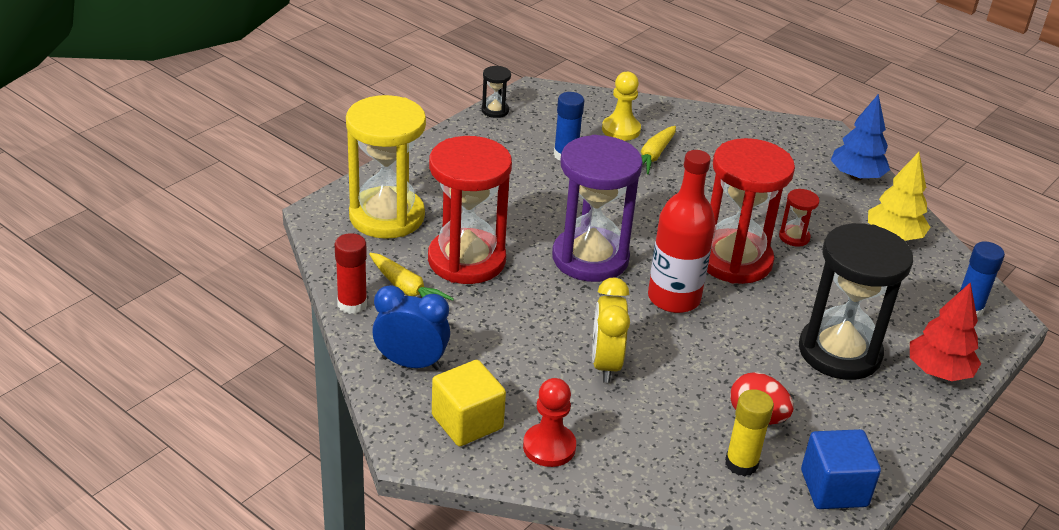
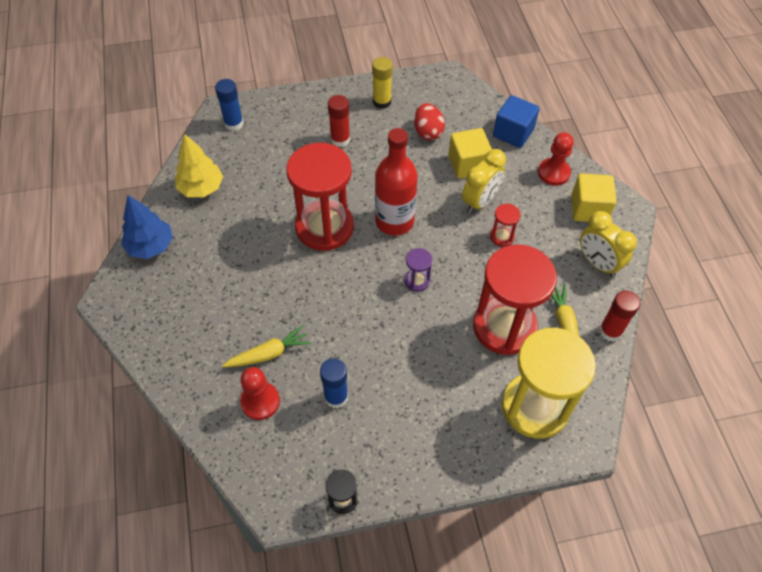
camera: 140 degrees left, 20 degrees up
blue clock [372,285,450,370] -> yellow clock [580,211,637,277]
purple hourglass [552,135,643,282] -> purple hourglass [405,248,432,292], size x0.42
yellow pawn [602,72,641,141] -> red pawn [240,367,280,420]
yellow glue stick [725,389,774,476] -> yellow glue stick moved to [372,57,393,109]
red hourglass [779,189,819,246] -> red hourglass moved to [490,204,521,247]
black hourglass [799,223,913,380] -> red glue stick [328,95,350,147]
blue cube [801,429,881,509] -> blue cube moved to [493,95,540,148]
red tree [910,282,981,381] -> none
none -> yellow cube [448,128,492,179]

